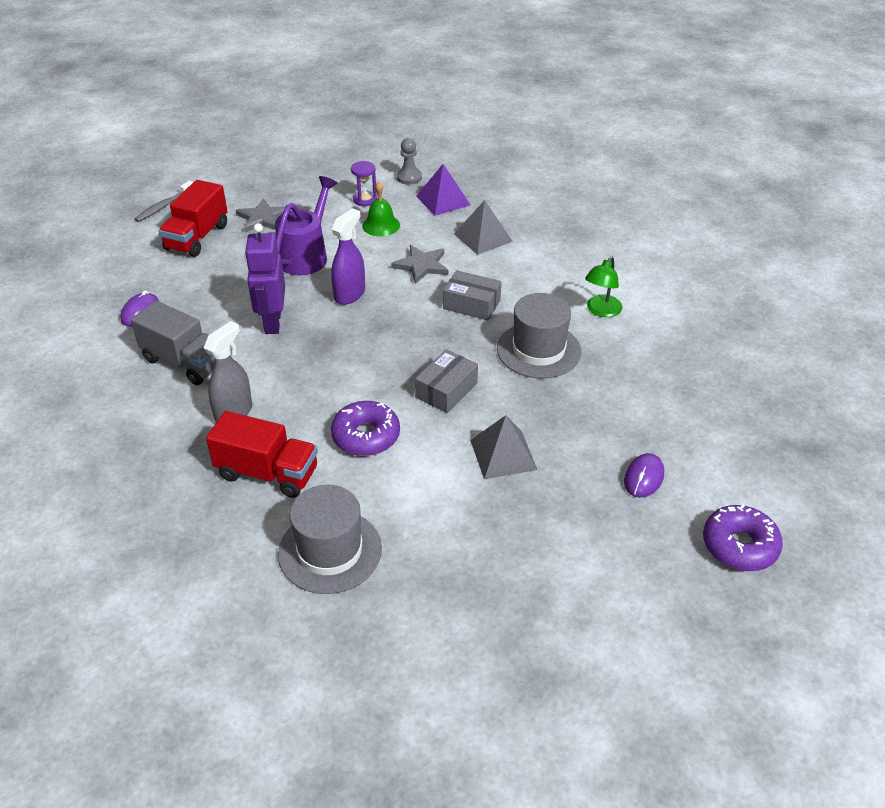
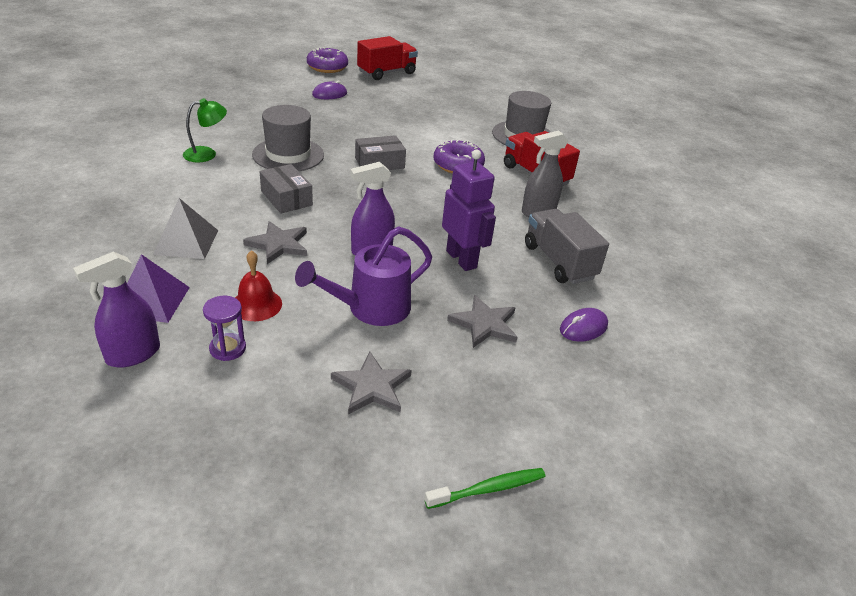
camera: 150 degrees left, 5 degrees down
grey toothbrush [135,181,193,222] -> green toothbrush [424,468,545,509]
red truck [159,180,228,257] -> red truck moved to [357,36,418,80]
purple robot [245,223,285,334] -> purple robot turned 60 degrees counterclockwise [442,150,496,271]
green bell [362,182,400,236] -> red bell [235,250,282,321]
grey pawn [397,138,422,185] -> purple spray bottle [73,252,160,368]
grey pyramid [470,415,537,479] -> none
none -> grey star [447,295,517,348]

